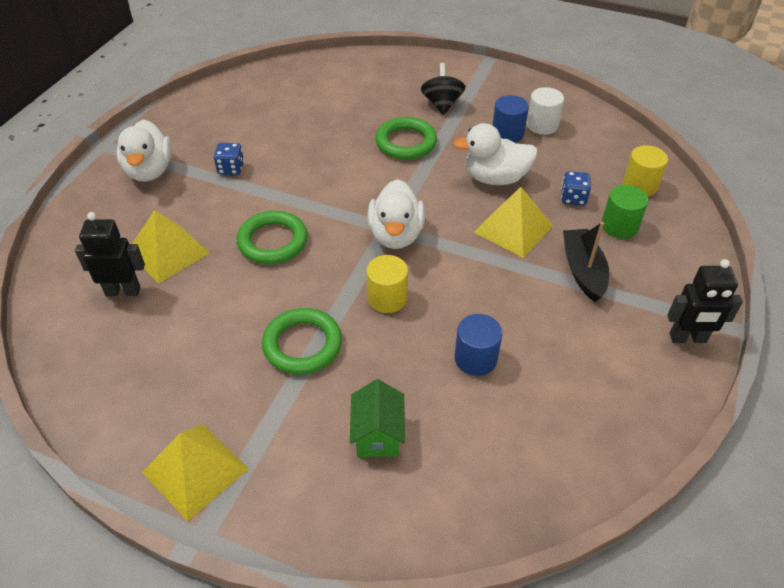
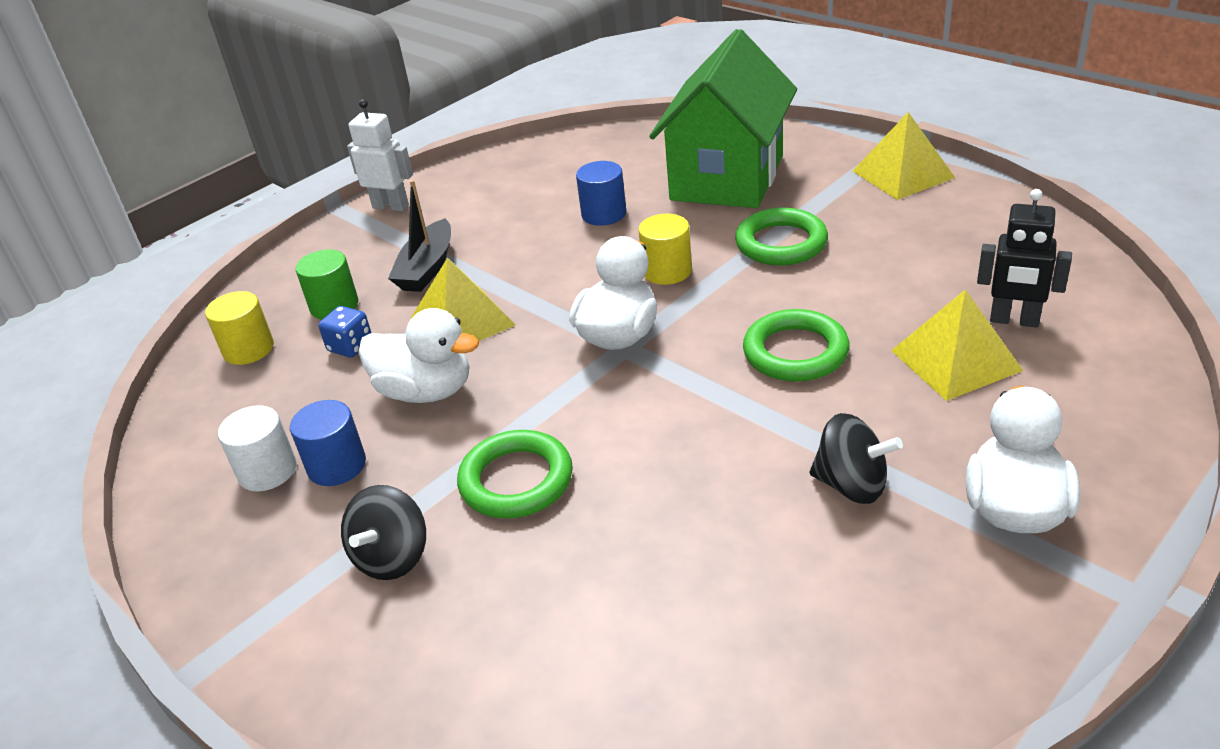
camera: 155 degrees left, 10 degrees down
blue dice [214,143,244,175] -> black spinning top [809,413,903,504]
green house [350,379,405,457] -> green house [649,29,797,208], size x2.31
black robot [667,259,743,343] -> white robot [347,99,413,211]

